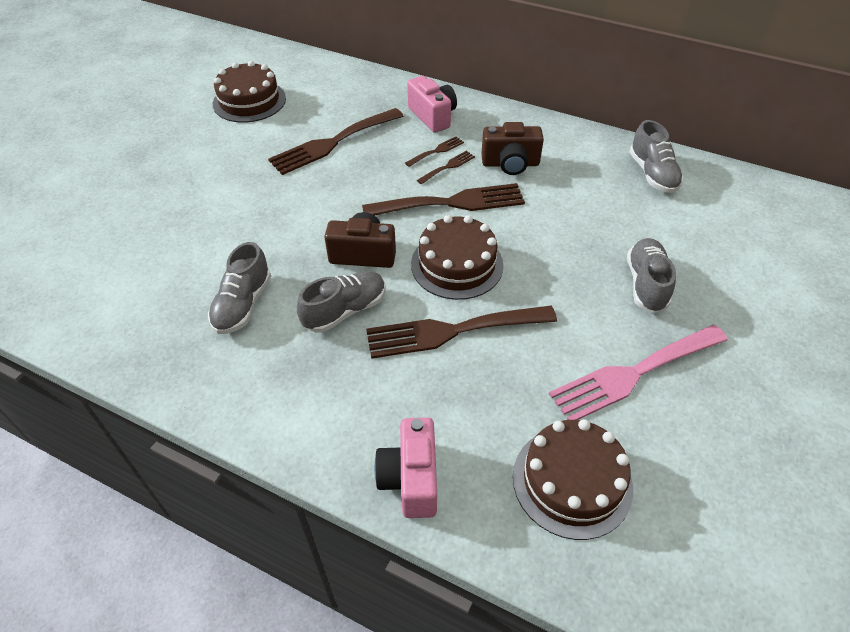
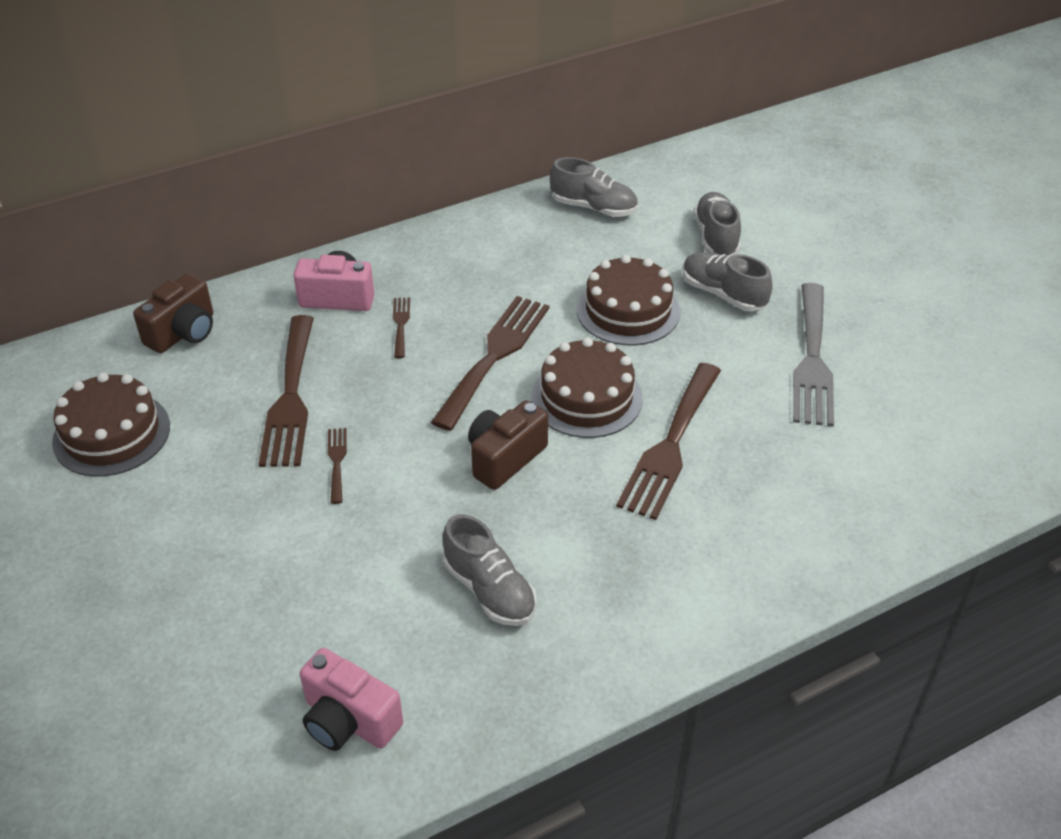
camera: 55 degrees left, 5 degrees down
grey shoe [297,271,386,333] -> grey shoe moved to [693,192,741,256]
pink camera [374,418,437,518] -> pink camera moved to [300,648,403,751]
brown fork [417,151,475,184] -> brown fork moved to [328,428,347,504]
brown camera [481,122,544,175] -> brown camera moved to [133,273,213,353]
brown cake [513,419,633,540] -> brown cake moved to [577,255,680,346]
pink fork [549,325,728,420] -> grey fork [793,283,834,427]

